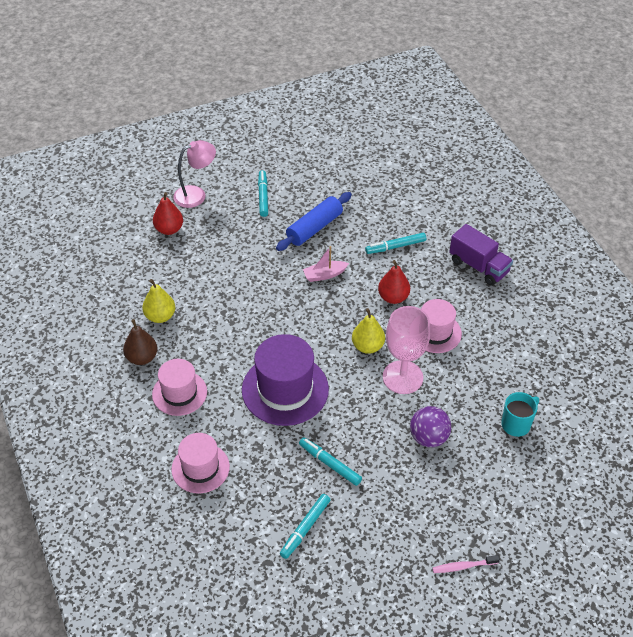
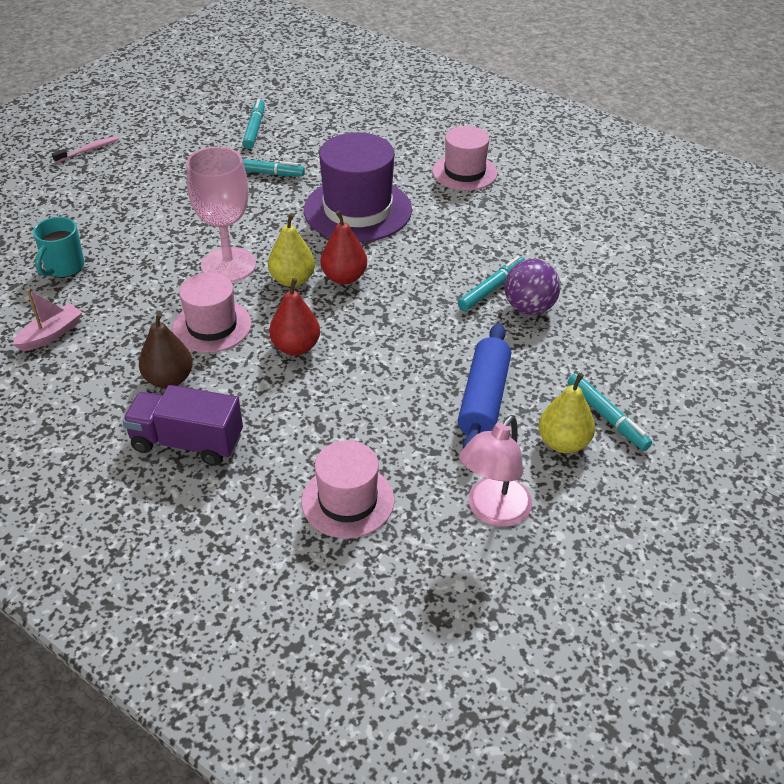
camera: 150 degrees right, 5 degrees down
brown pear [123,319,157,365] -> brown pear moved to [139,312,193,388]
yellow pear [142,279,175,323] -> yellow pear moved to [539,373,595,453]
red pear [153,192,183,235] -> red pear moved to [320,211,367,285]
pink hat [171,433,230,493] -> pink hat moved to [301,440,394,539]
pink lamp [173,140,216,208] -> pink lamp moved to [459,415,532,527]
pink boat [303,246,349,282] -> pink boat moved to [12,289,82,351]
turquoise marker [365,233,426,254] -> turquoise marker moved to [458,256,525,311]
purple ball [410,406,451,447] -> purple ball moved to [504,259,560,315]

